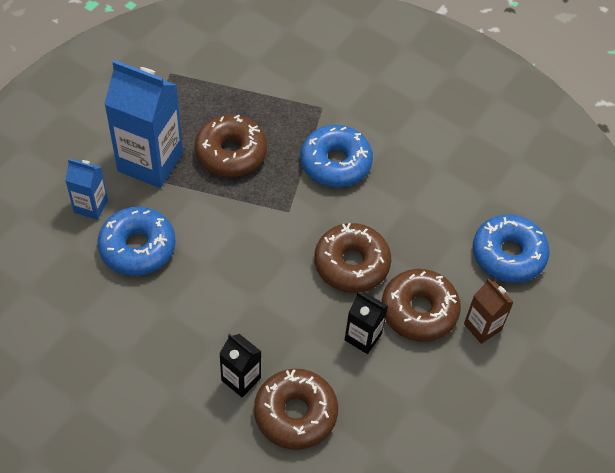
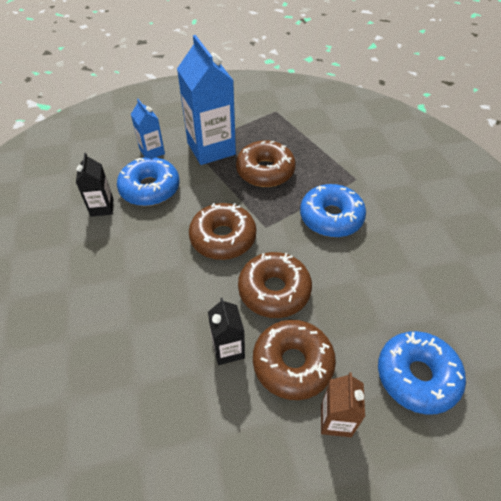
camera: 45 degrees right, 5 degrees down
black carton [219,334,262,397] -> black carton moved to [76,153,114,217]
brown donut [254,369,338,450] -> brown donut moved to [189,203,256,260]

